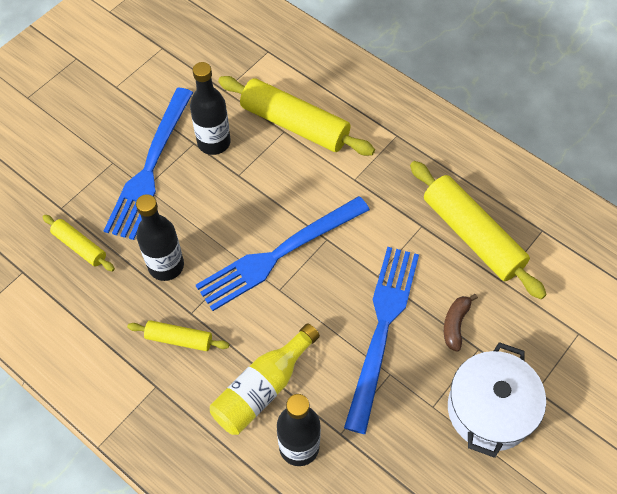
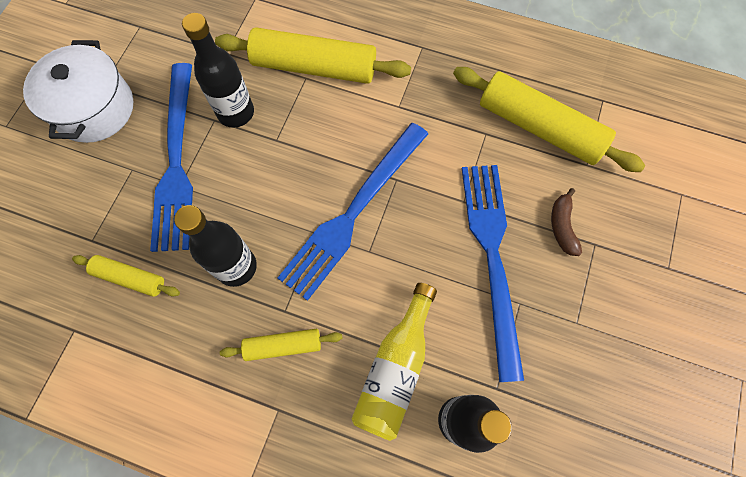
camera: 20 degrees left, 10 degrees up
white pot [448,342,546,458] -> white pot moved to [23,40,133,143]

